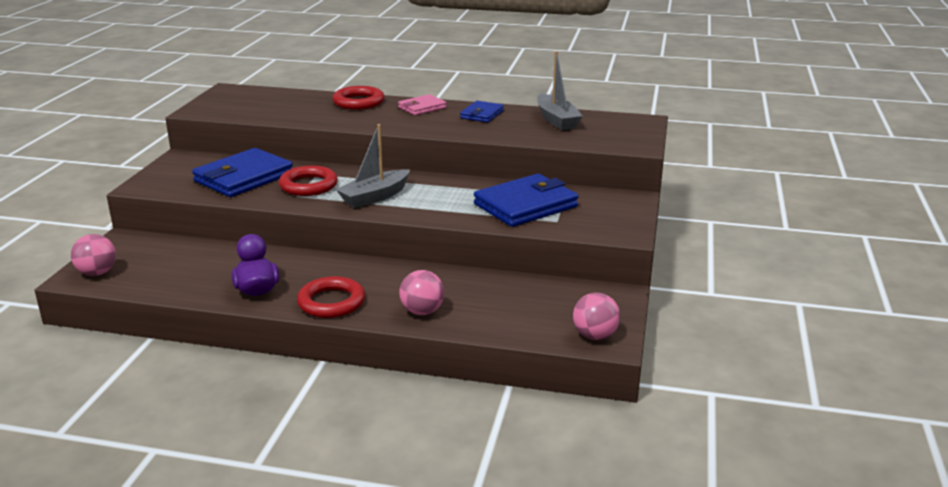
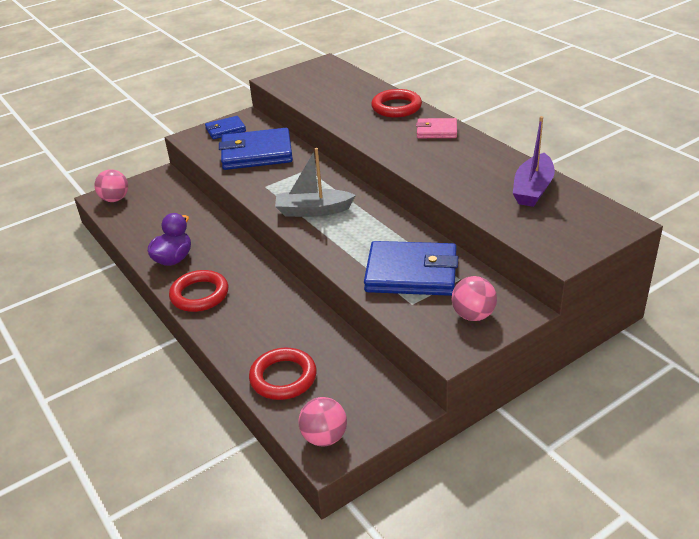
camera: 45 degrees right, 10 degrees up
red ring [279,165,338,196] -> red ring moved to [249,348,317,400]
pink ball [399,270,445,315] -> pink ball moved to [451,276,497,321]
blue wallet [460,101,504,123] -> blue wallet moved to [205,116,246,139]
grey boat [537,51,583,130] -> purple boat [513,116,555,207]

